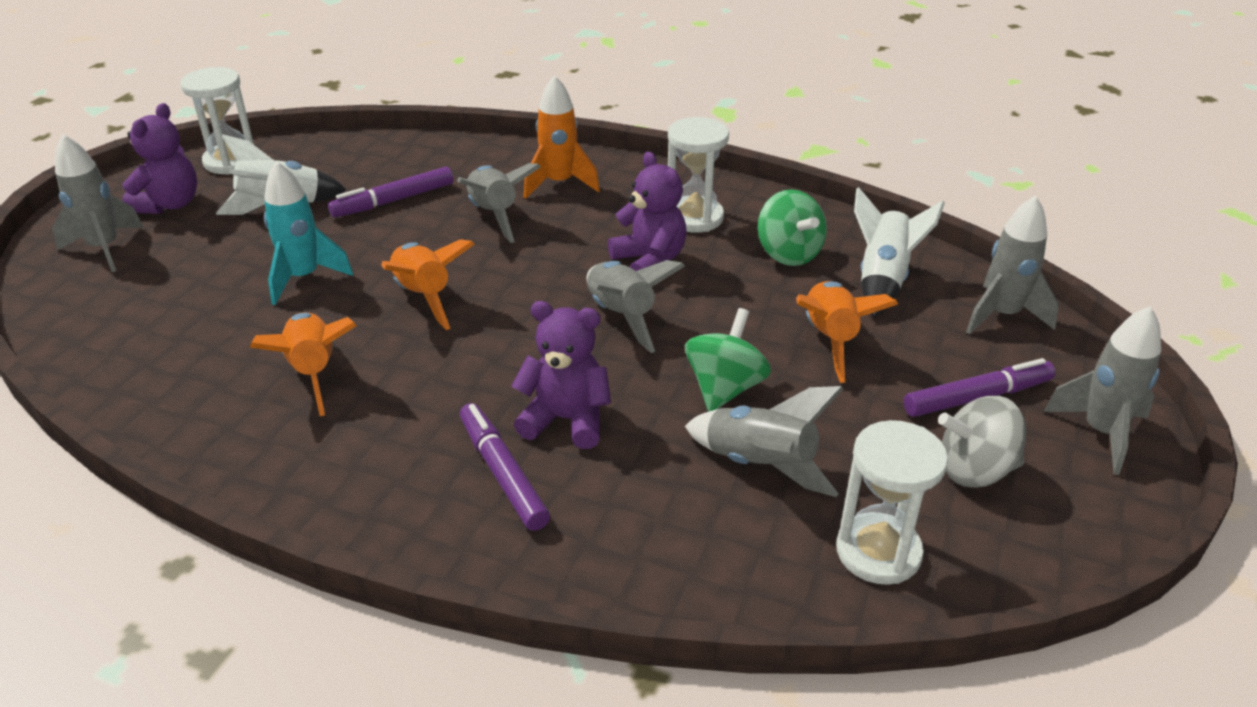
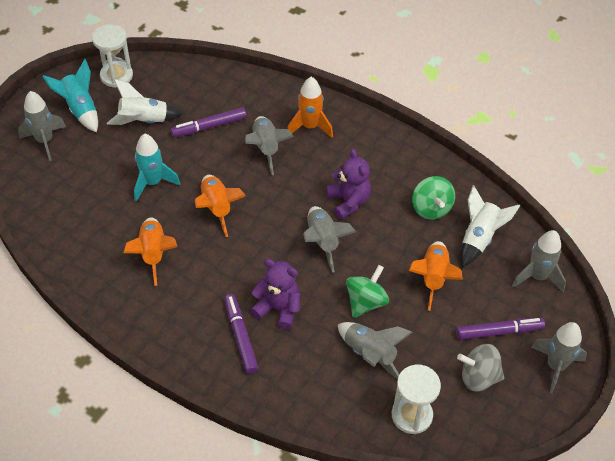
camera: 10 degrees right, 15 degrees up
purple teddy bear [122,103,197,214] -> turquoise rocket [42,59,98,133]
white hourglass [668,117,729,233] -> none

